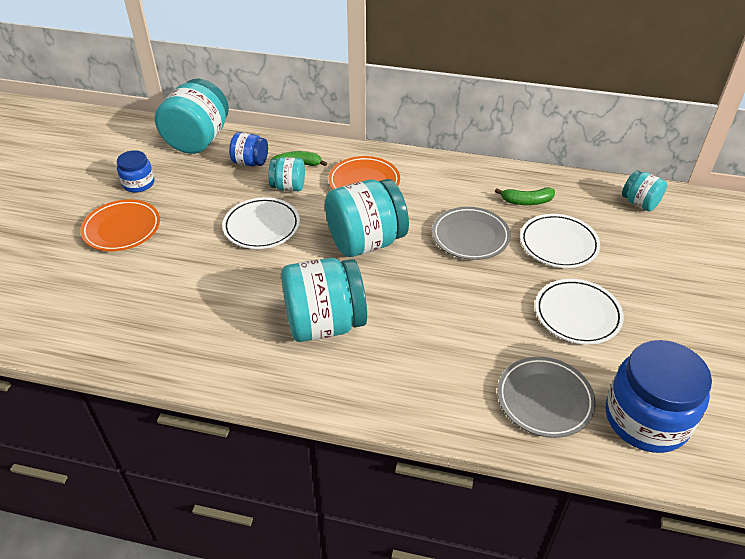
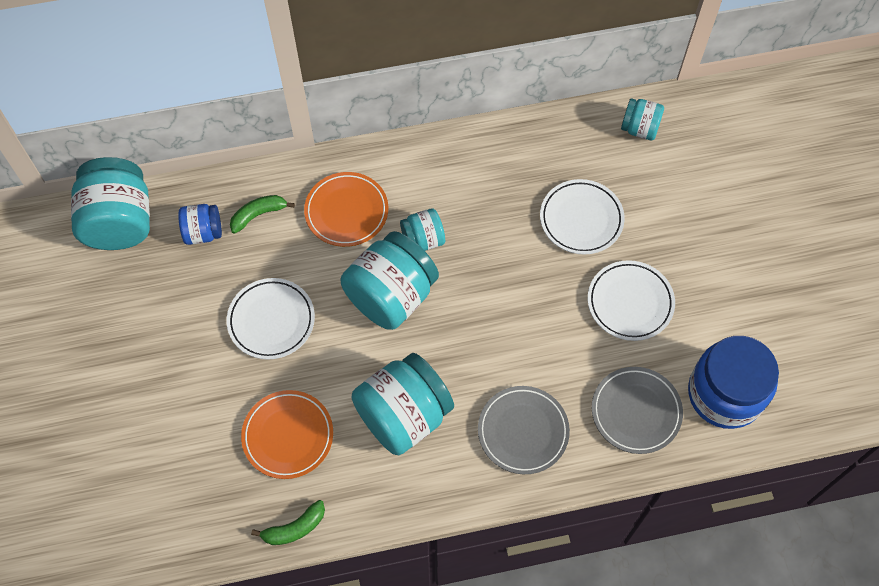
camera: 25 degrees left, 20 degrees up
orange plate [80,199,160,251] -> orange plate moved to [241,390,333,479]
blue jar [117,150,155,193] -> none
turquoise jar [269,157,305,191] -> turquoise jar moved to [400,208,445,251]
grey plate [432,207,510,260] -> grey plate moved to [478,386,570,474]
green banana [495,187,555,205] -> green banana moved to [251,500,325,545]

